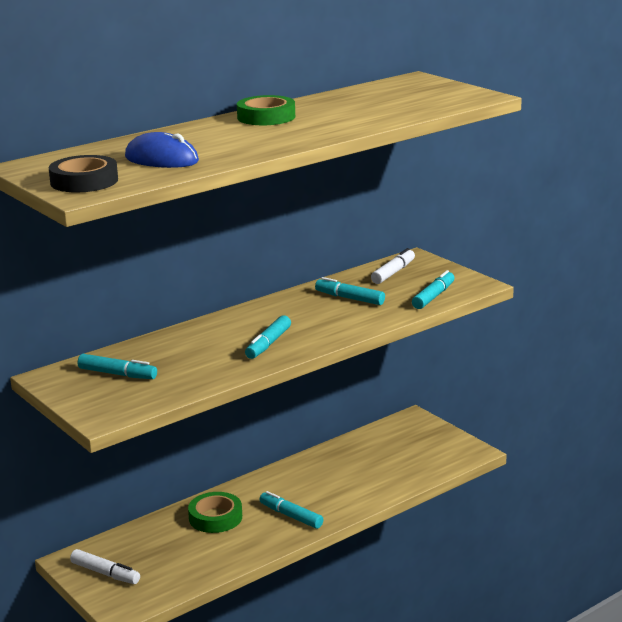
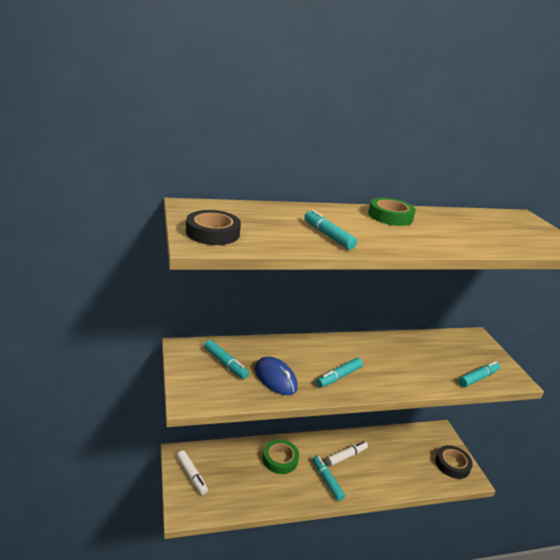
camera: 20 degrees right, 5 degrees up
blue mouse [125,132,199,168] -> blue mouse moved to [255,357,298,395]
turquoise marker [315,277,385,305] -> turquoise marker moved to [304,210,357,250]
white marker [371,248,415,284] -> white marker moved to [326,441,368,466]
none -> black tape [435,445,473,479]

